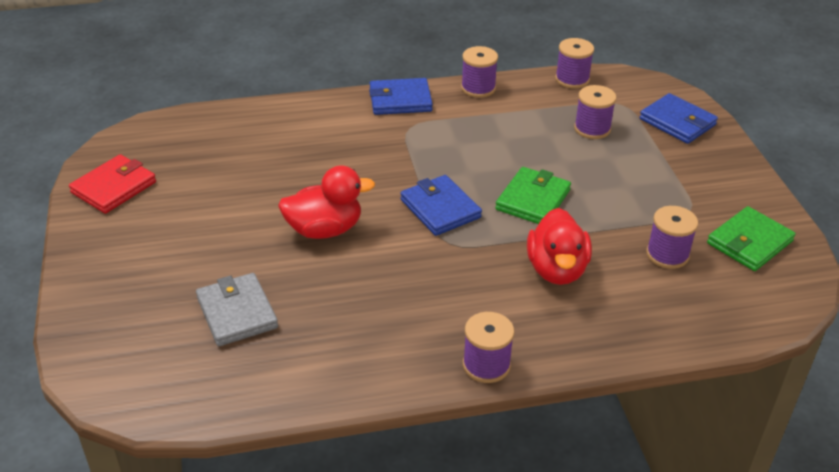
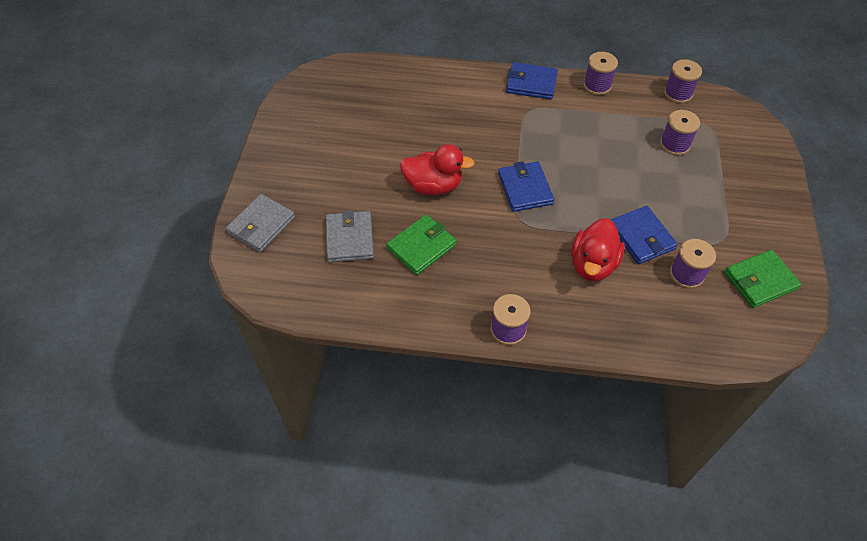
camera: 20 degrees right, 15 degrees up
red wallet [69,154,156,214] -> none
green wallet [495,167,571,224] -> green wallet moved to [386,215,457,275]
blue wallet [639,93,718,144] -> blue wallet moved to [611,206,678,264]
none -> grey wallet [226,194,295,253]

